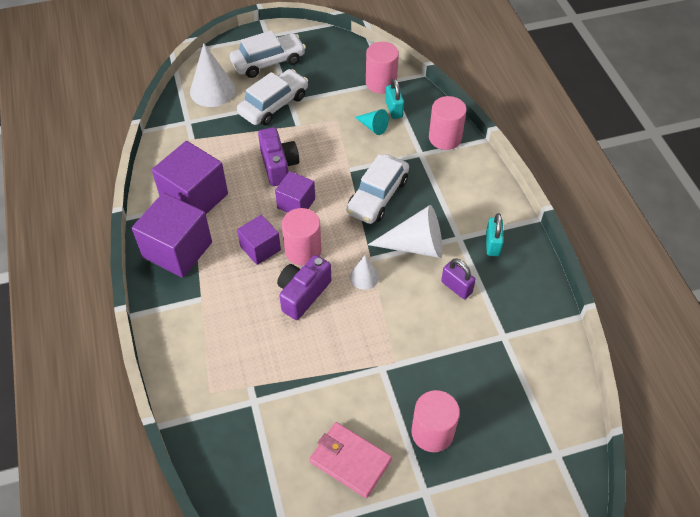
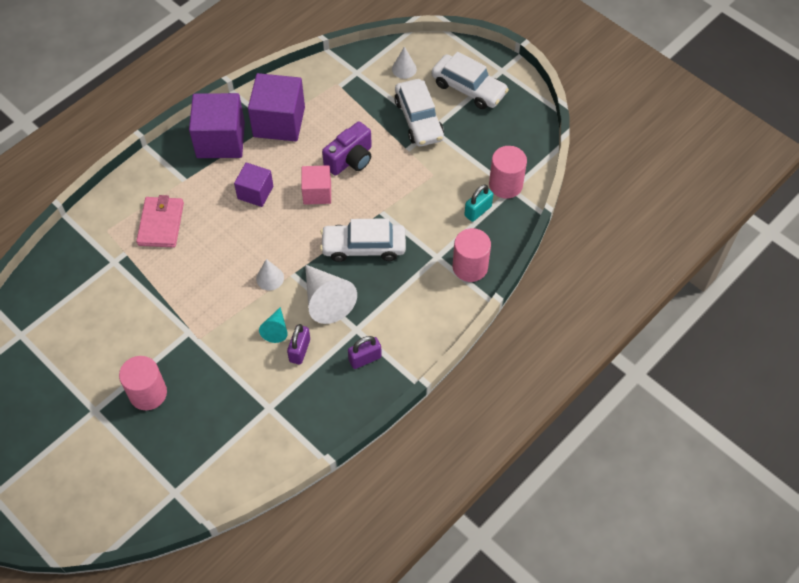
camera: 60 degrees right, 5 degrees up
white cone [190,43,236,107] -> white cone [392,46,417,79], size x0.54
white car [237,69,308,126] -> white car turned 60 degrees clockwise [394,79,444,147]
purple cube [275,171,315,213] -> pink cube [301,165,331,205]
purple camera [277,255,331,320] -> none
pink cylinder [282,208,322,265] -> none
pink wallet [310,422,392,498] -> pink wallet moved to [136,195,184,248]
turquoise cone [355,109,389,135] -> turquoise cone moved to [259,307,288,343]
turquoise padlock [486,213,504,256] -> purple padlock [348,336,382,369]

